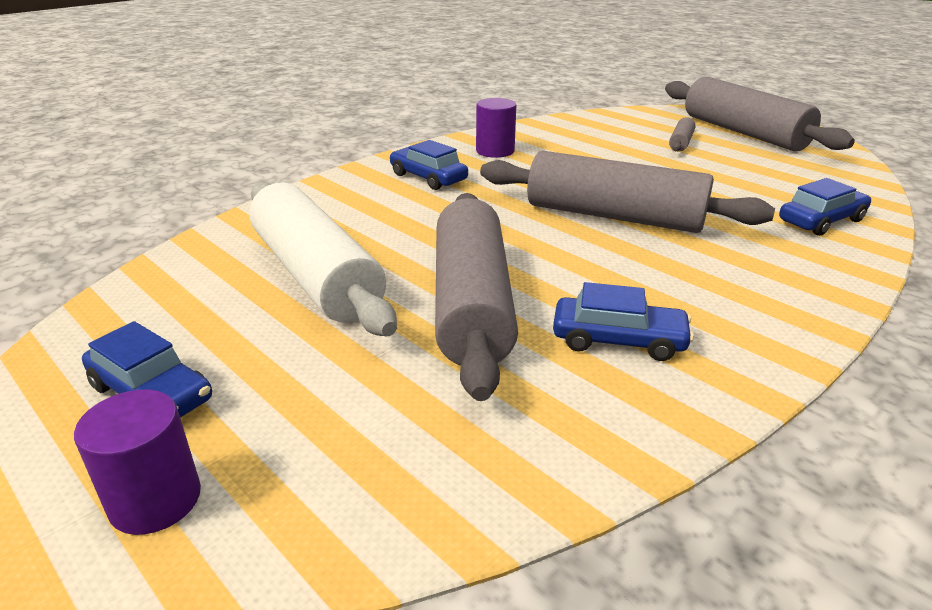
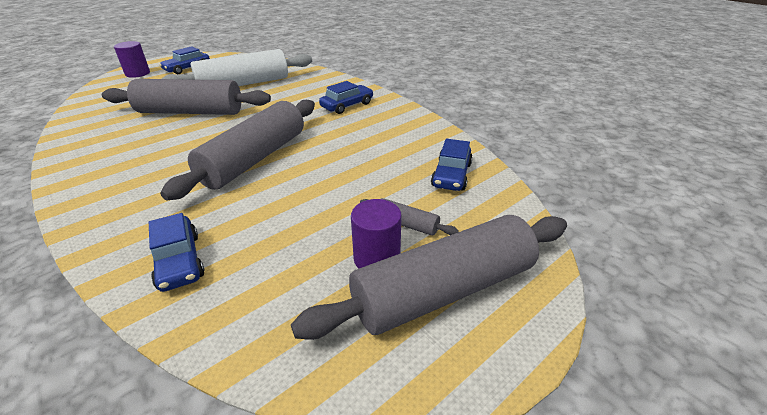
camera: 95 degrees right, 5 degrees up
purple cylinder [476,98,516,158] -> purple cylinder moved to [351,199,402,269]
blue car [553,282,694,361] -> blue car moved to [431,139,473,191]

